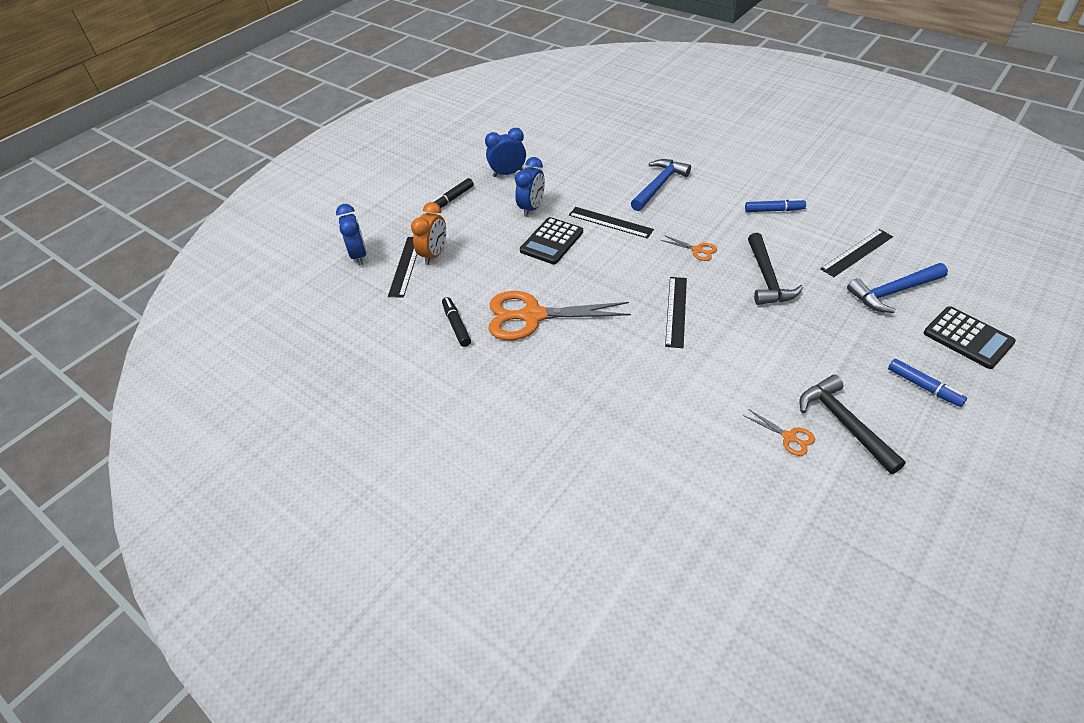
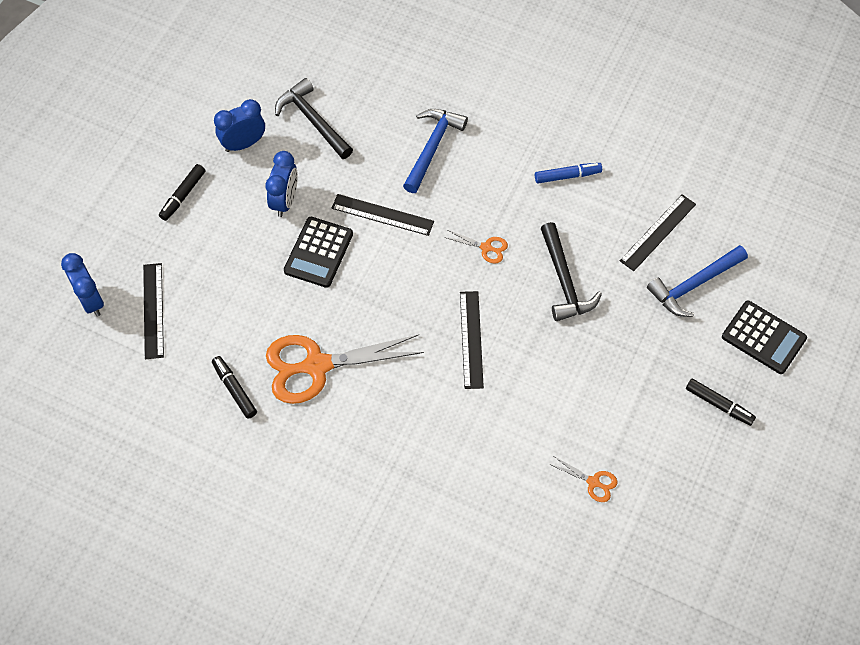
camera: 15 degrees left, 15 degrees up
orange clock [411,202,446,265] -> none
black hammer [799,375,906,474] -> black hammer moved to [275,78,353,159]
blue marker [888,359,967,407] -> black marker [686,379,756,426]

